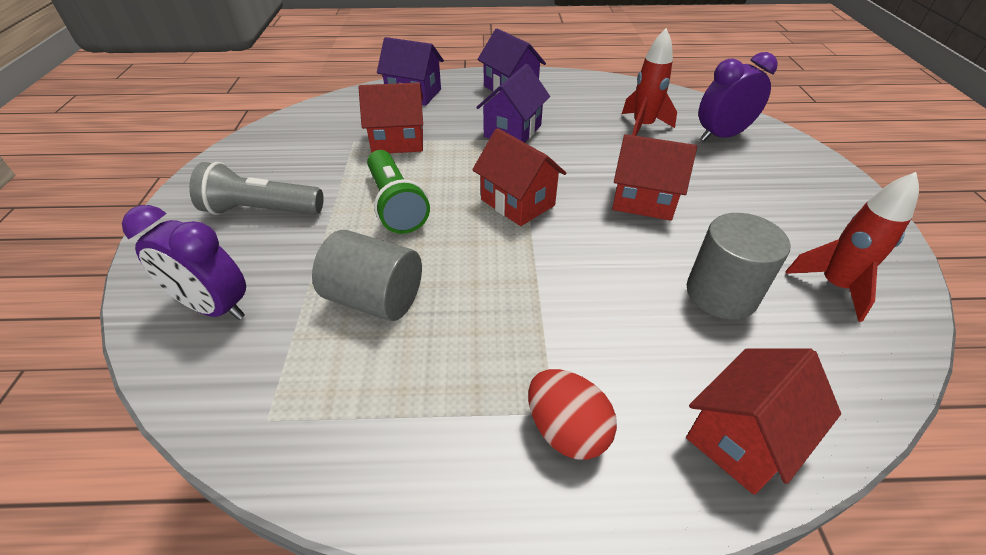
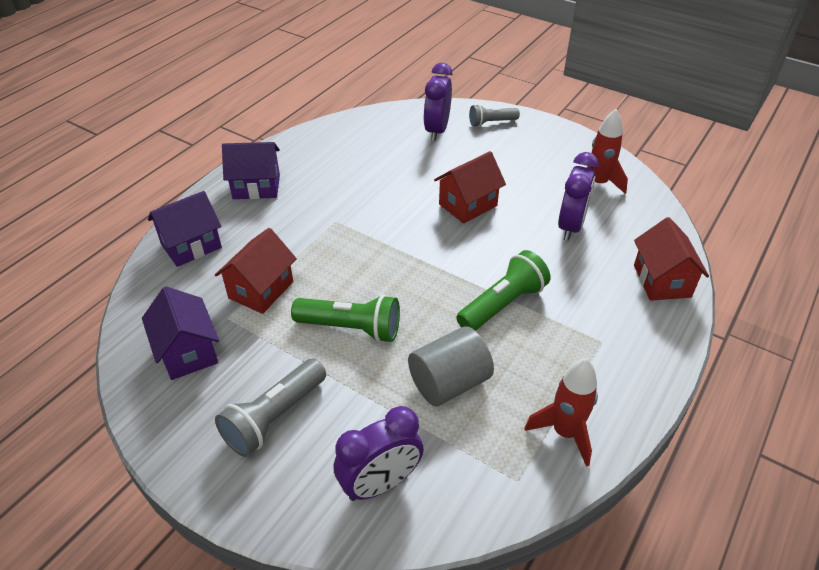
camera: 55 degrees left, 0 degrees up
red house [472,128,566,226] -> none
purple house [476,64,550,143] -> purple house moved to [142,286,219,380]
red egg [528,369,617,460] -> none
red rocket [622,28,677,136] -> red rocket moved to [524,358,598,467]
grey cylinder [687,213,790,320] -> purple clock [558,152,599,241]
none -> green flashlight [456,250,551,331]
none -> grey flashlight [469,104,520,127]

